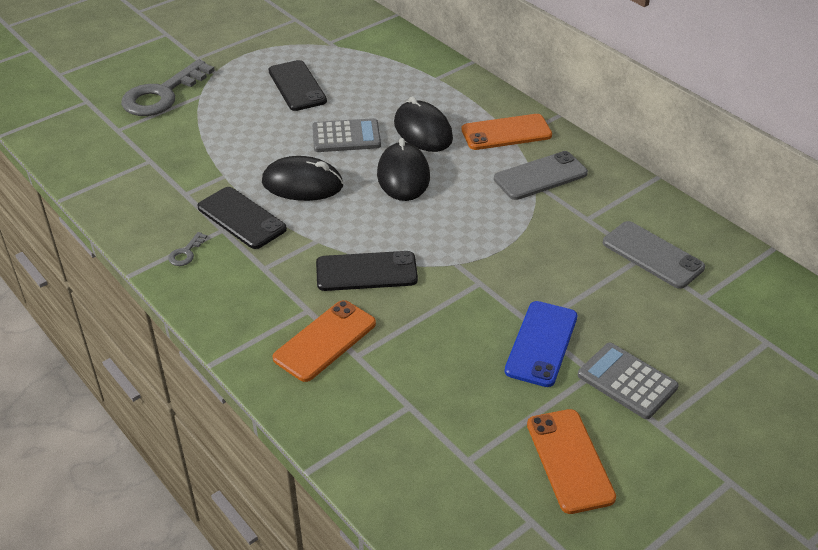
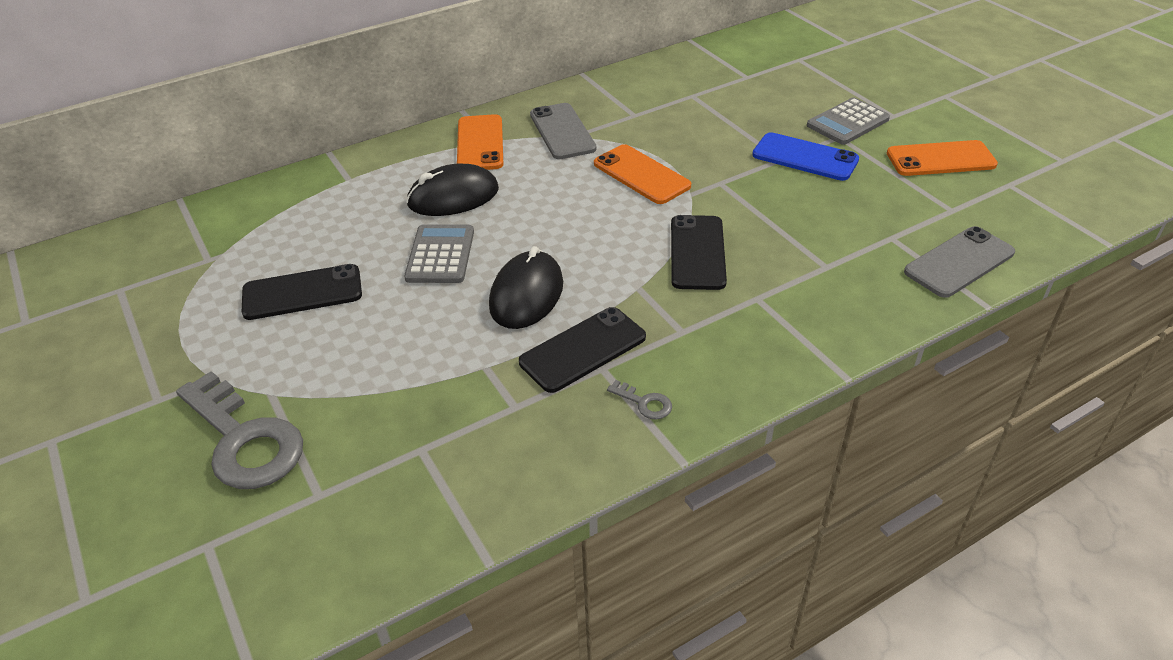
camera: 80 degrees left, 0 degrees up
orange phone [272,300,376,382] -> orange phone moved to [594,144,691,204]
black mouse [377,138,430,201] -> none
grey phone [603,221,705,289] -> grey phone moved to [904,226,1015,298]

